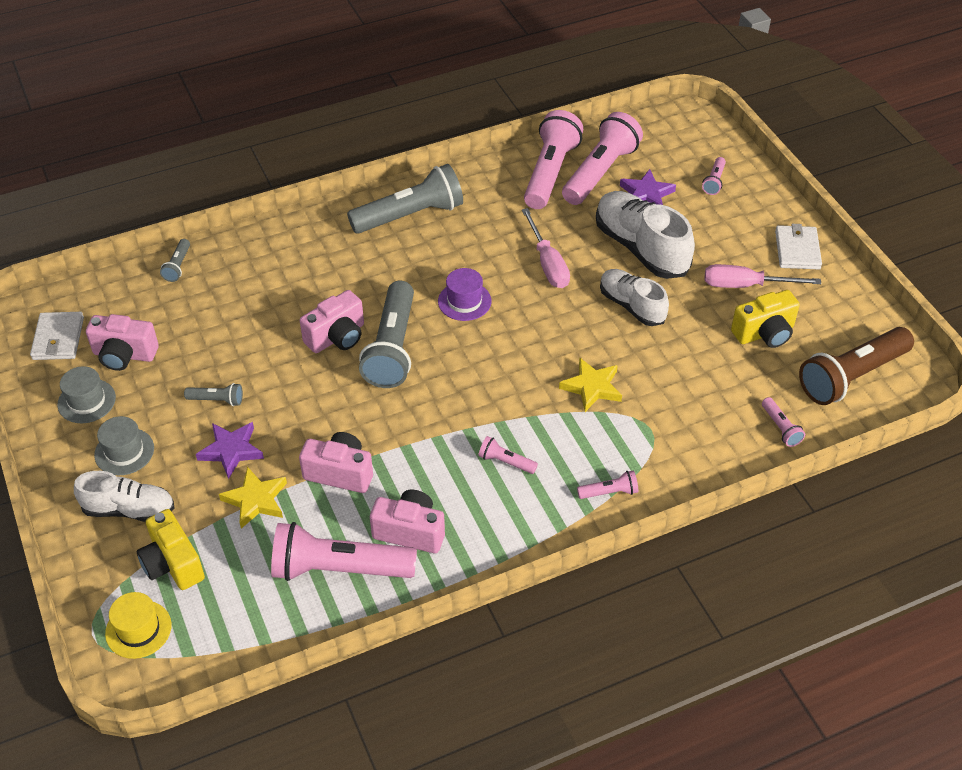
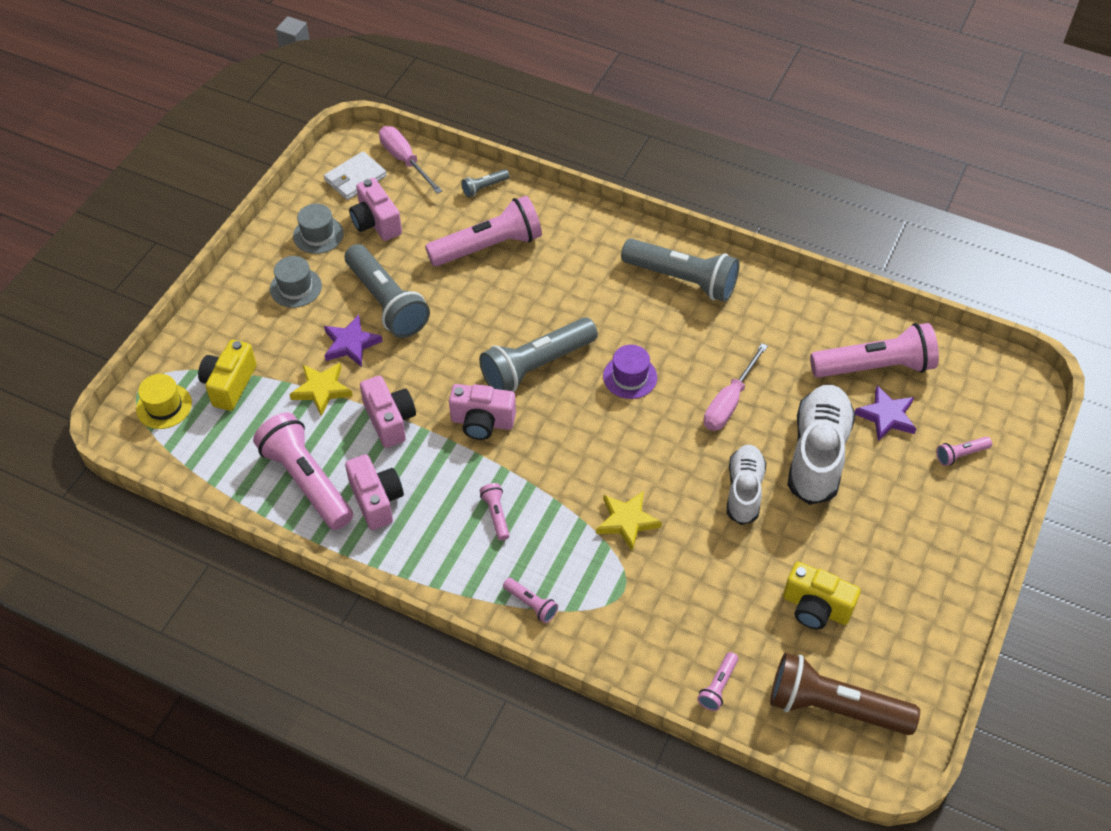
camera: 50 degrees right, 5 degrees up
white shoe [74,471,174,522] -> none
grey flashlight [184,383,243,406] -> grey flashlight [345,244,430,338], size x2.27
pink camera [300,290,364,353] -> pink camera moved to [449,384,516,440]
pink flashlight [524,110,583,209] -> pink flashlight moved to [425,196,542,267]
pink screwdriver [704,264,821,288] -> pink screwdriver moved to [379,126,442,194]
white wallet [775,224,822,269] -> none

